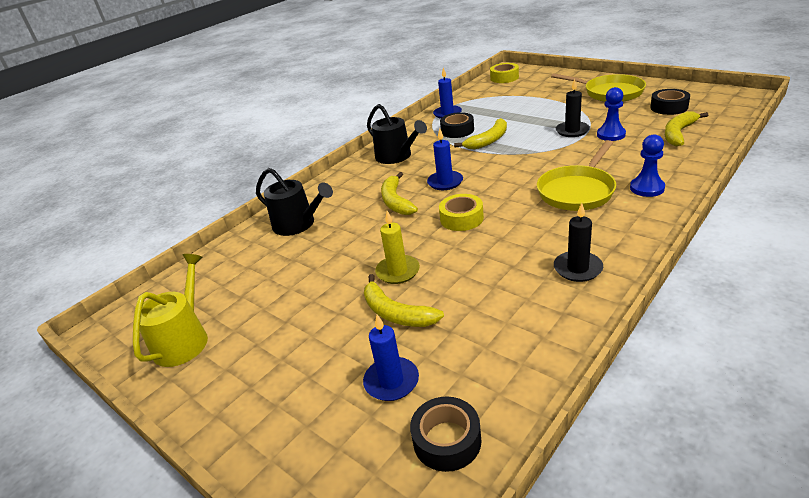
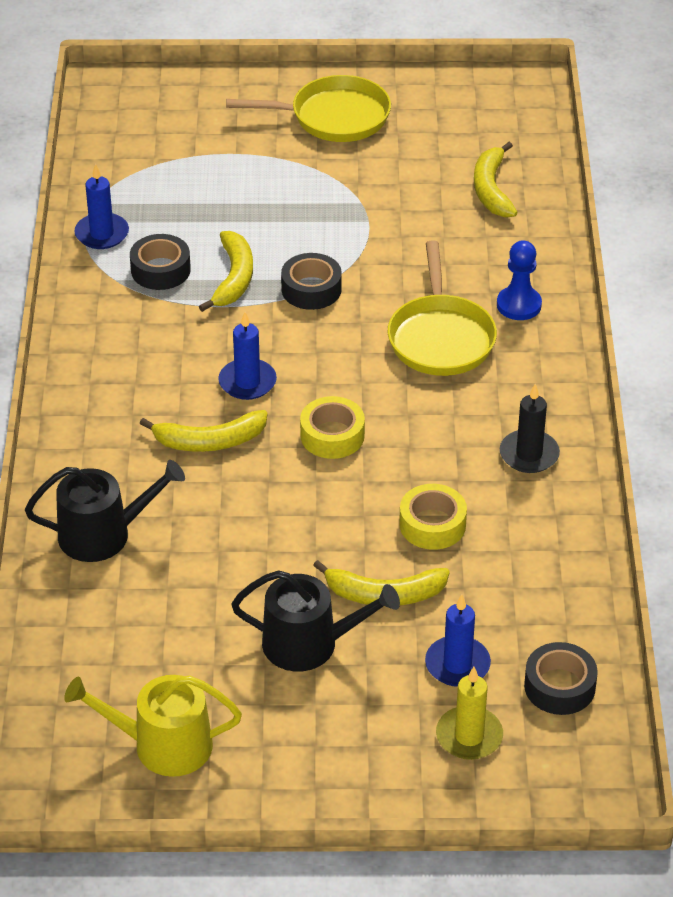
camera: 45 degrees left, 10 degrees up
yellow watering can [133,254,208,367] -> yellow watering can turned 60 degrees counterclockwise [64,675,242,777]
black watering can [367,104,427,164] -> black watering can moved to [231,570,400,671]
yellow candle [375,211,420,284] -> yellow candle moved to [436,667,503,760]
yellow banana [381,172,418,215] -> yellow banana turned 45 degrees counterclockwise [140,410,267,452]
yellow tape [490,63,519,83] -> yellow tape moved to [399,484,467,550]
black candle [556,79,590,137] -> none
blue pawn [597,87,626,141] -> none
black tape [650,89,690,115] -> black tape moved to [281,253,342,310]

